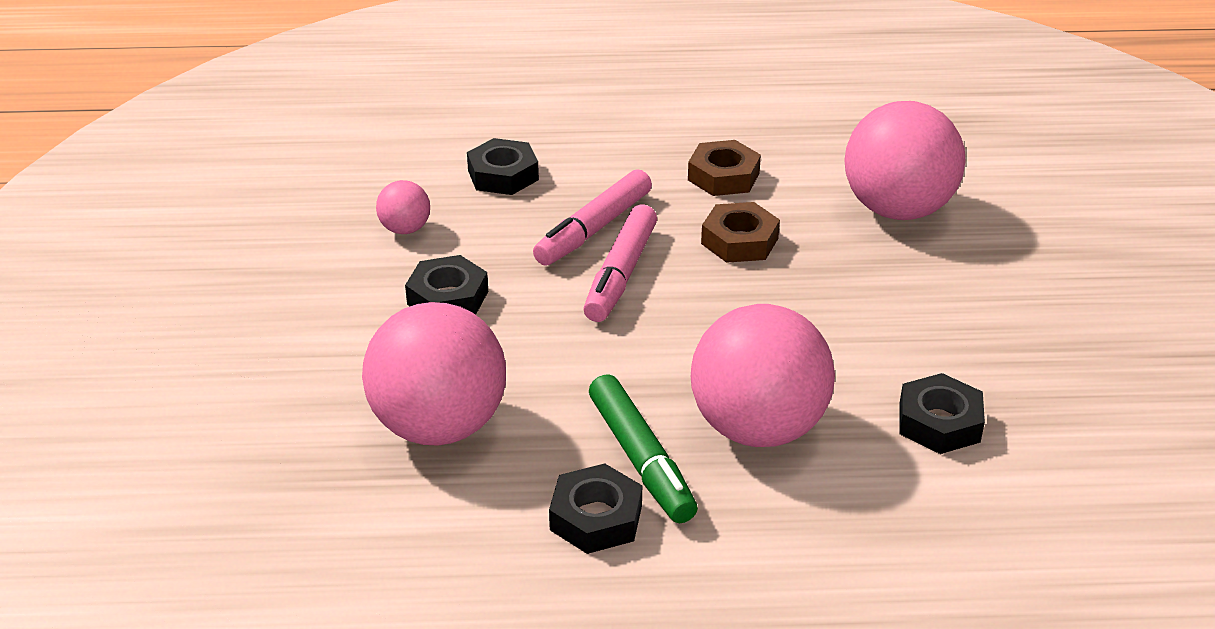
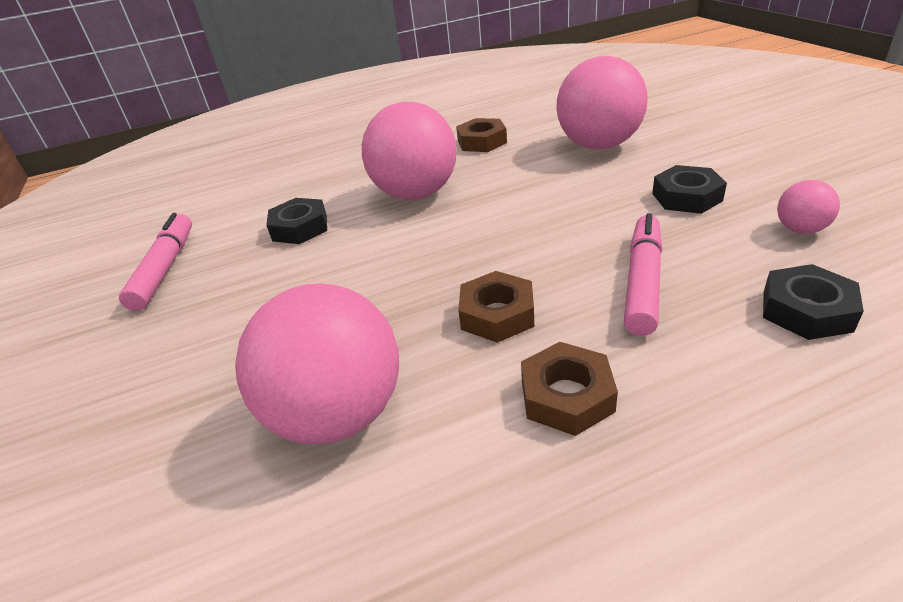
camera: 165 degrees right, 0 degrees up
black nut [549,463,642,554] -> brown nut [456,118,507,152]
pink marker [583,205,657,322] -> pink marker moved to [119,213,192,311]
green marker [589,374,698,523] -> none

